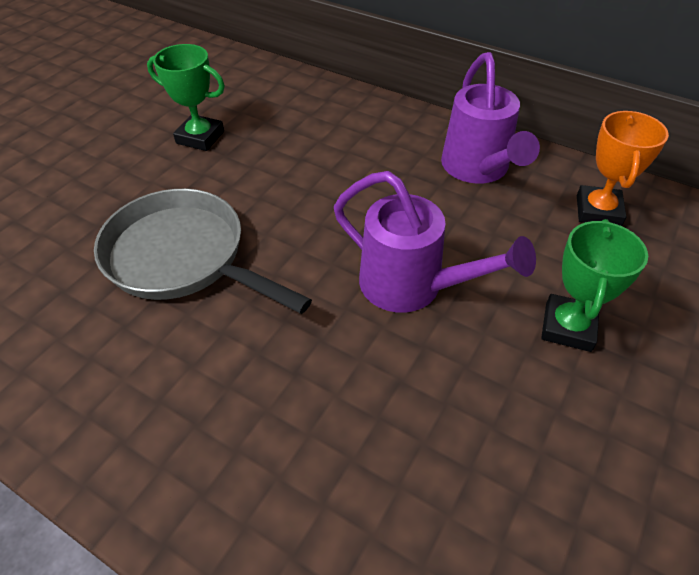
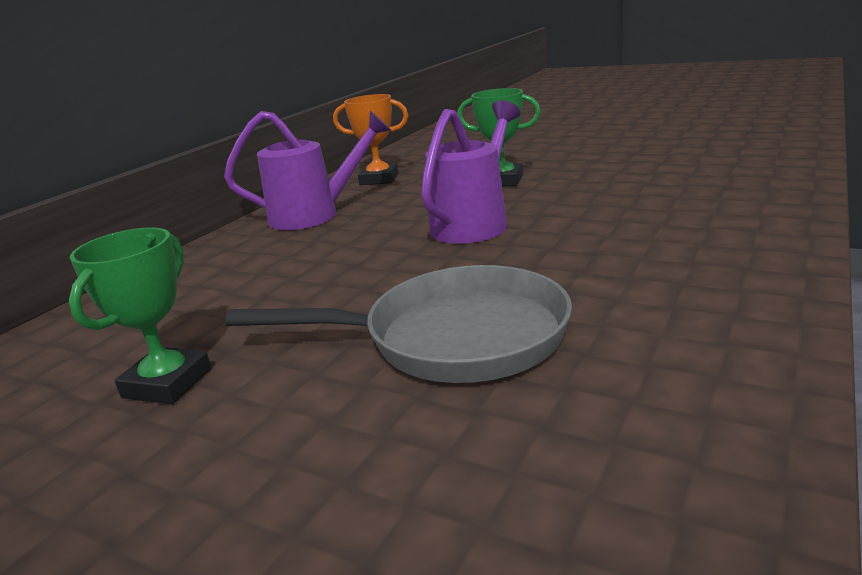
camera: 90 degrees left, 25 degrees down
grey pan [94,189,312,314] -> grey pan turned 120 degrees counterclockwise [225,265,572,383]

